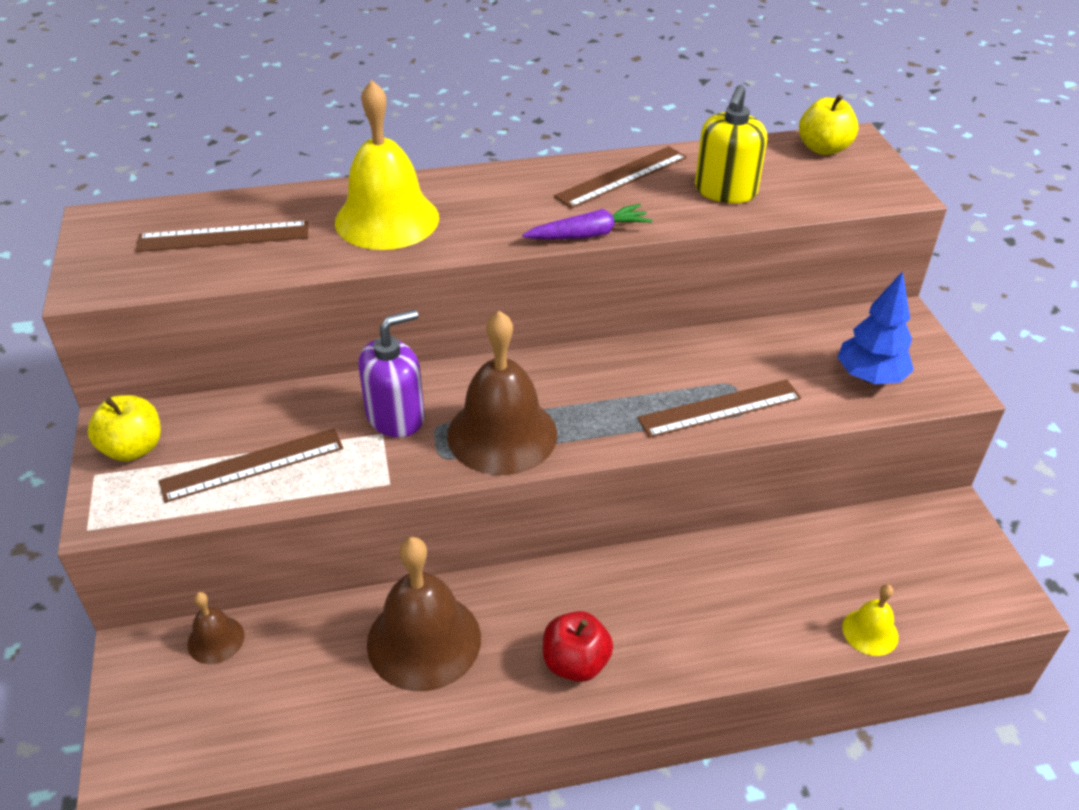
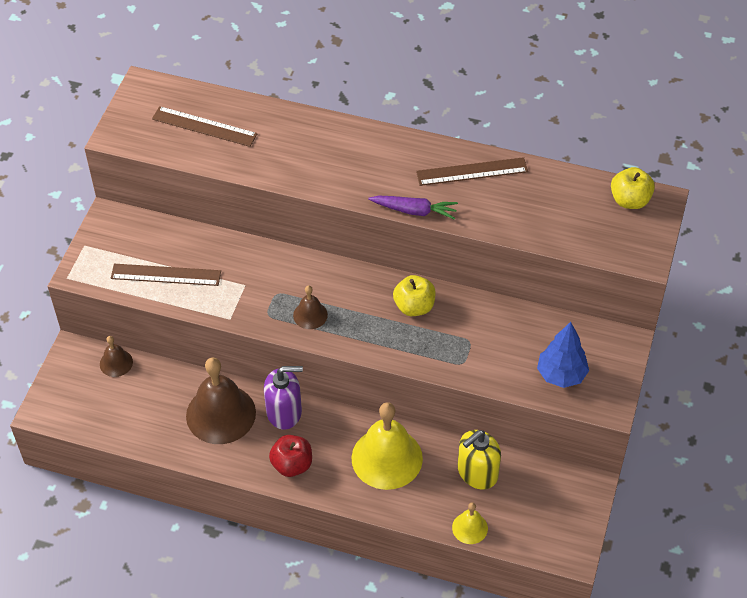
camera: 30 degrees right, 10 degrees up
yellow apple [88,395,161,462] -> yellow apple moved to [393,275,436,316]
yellow bell [335,80,439,250] -> yellow bell moved to [352,402,423,490]
purple soap dispenser [358,309,425,438] -> purple soap dispenser moved to [264,366,303,430]
brown bell [447,311,557,475] -> brown bell [293,285,328,329], size x0.49
brown ruler [637,379,801,438] -> none
yellow soap dispenser [695,85,767,203] -> yellow soap dispenser moved to [458,430,501,490]

